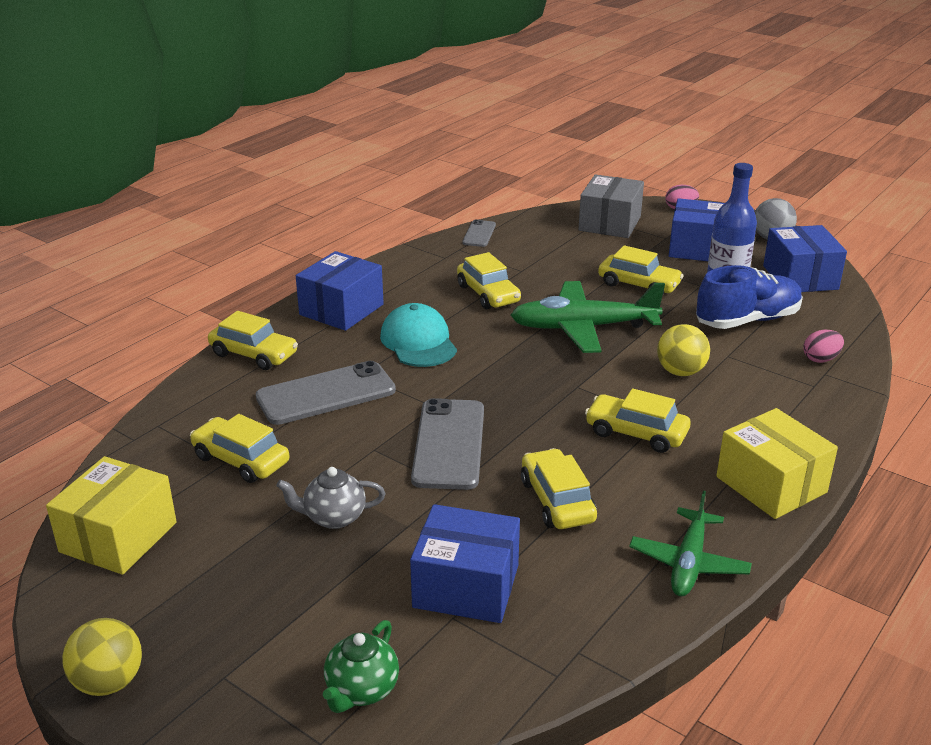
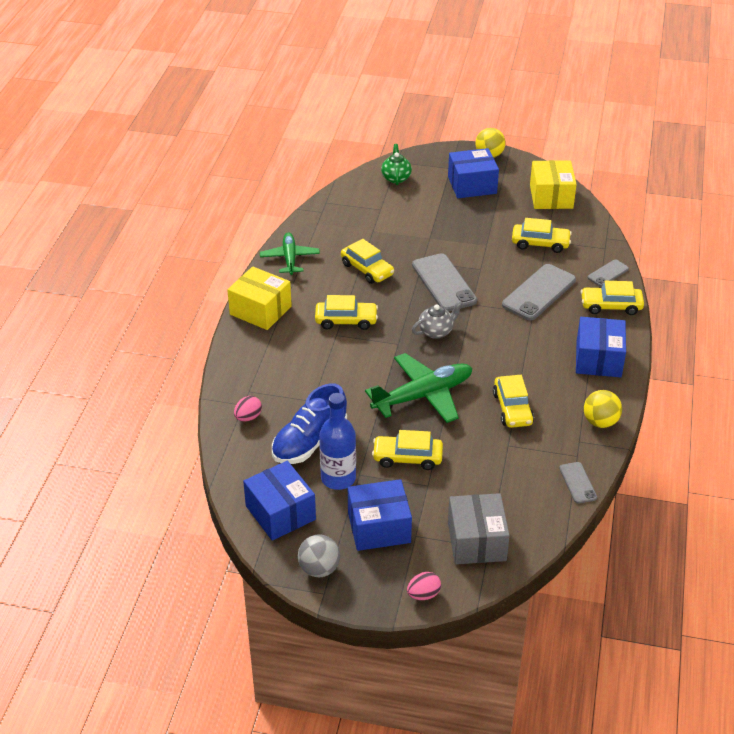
camera: 155 degrees right, 10 degrees up
grey teapot [277,467,385,529] -> grey teapot moved to [412,300,463,339]
turquoise cap [380,303,457,367] -> none
blue box [410,504,520,623] -> blue box moved to [448,148,499,198]
yellow car [457,252,521,309] -> yellow car turned 135 degrees counterclockwise [493,375,534,428]
yellow ball [657,324,710,376] -> yellow ball moved to [584,390,622,428]
none -> grey phone [587,260,629,287]

